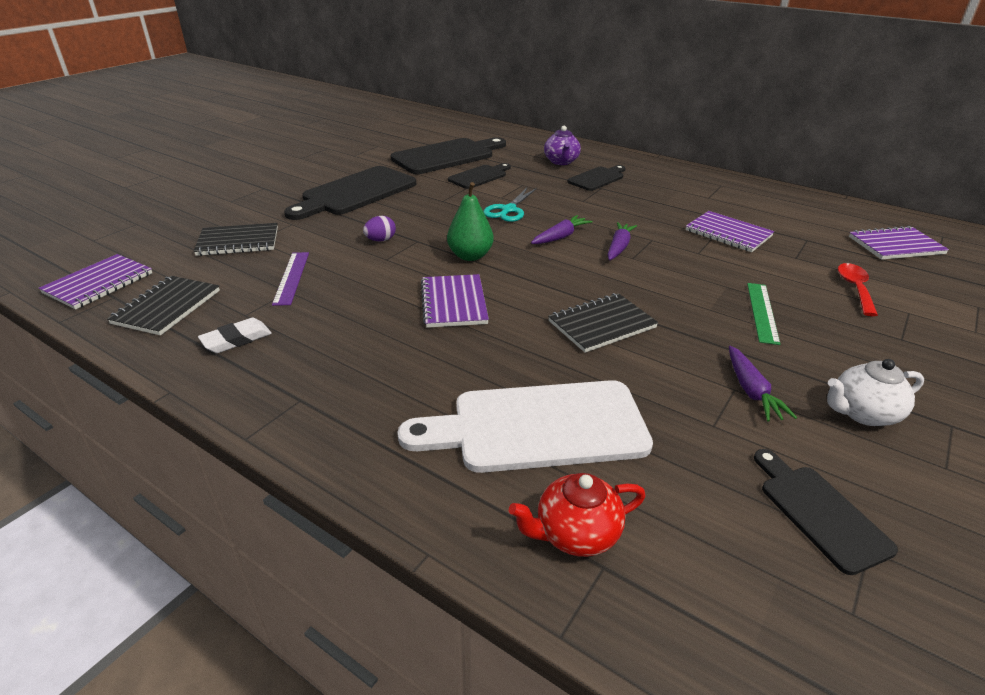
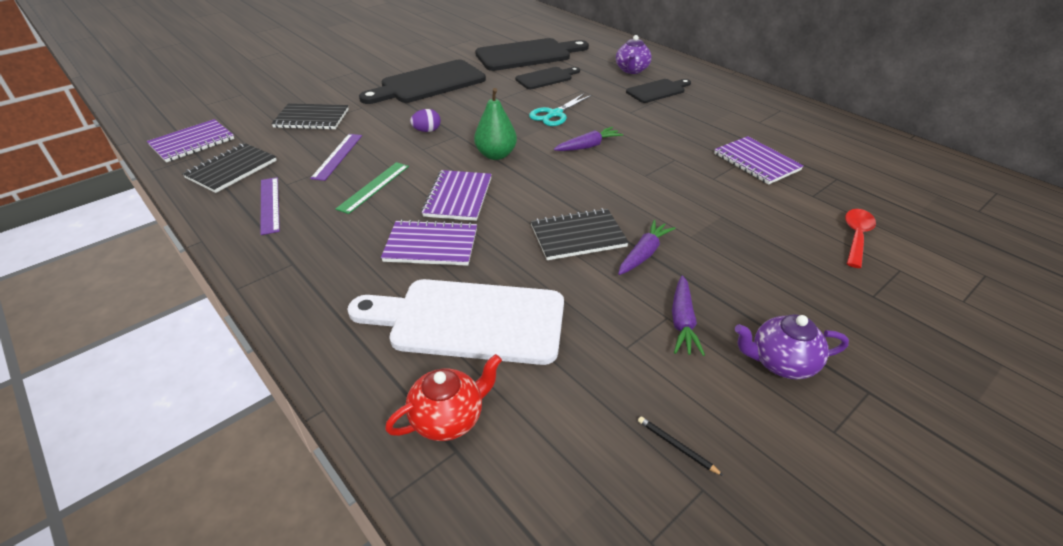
camera: 15 degrees right, 5 degrees up
white eraser [198,318,272,353] -> purple ruler [260,177,280,235]
red teapot [509,473,646,557] -> red teapot turned 150 degrees clockwise [385,354,502,441]
purple carrot [607,222,637,260] -> purple carrot moved to [618,220,676,275]
green ruler [747,283,780,345] -> green ruler moved to [336,162,409,214]
black cutting board [754,449,898,575] -> black pencil [638,416,724,476]
white teapot [827,359,924,426] -> purple teapot [735,314,849,379]
purple notebook [849,226,949,260] -> purple notebook moved to [381,220,477,266]

